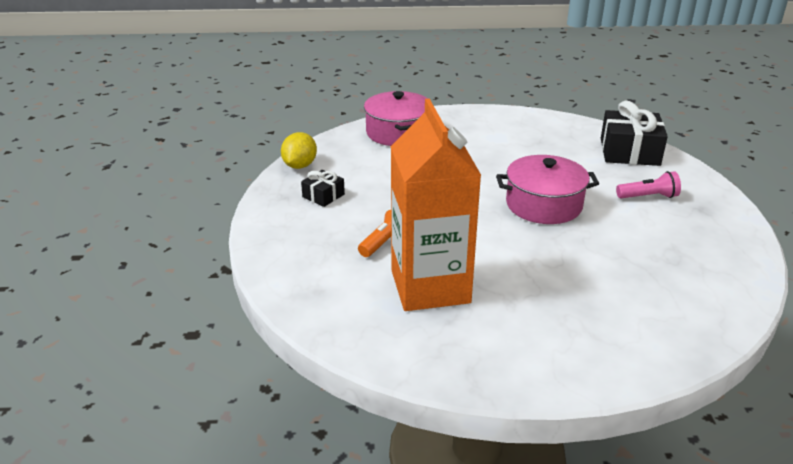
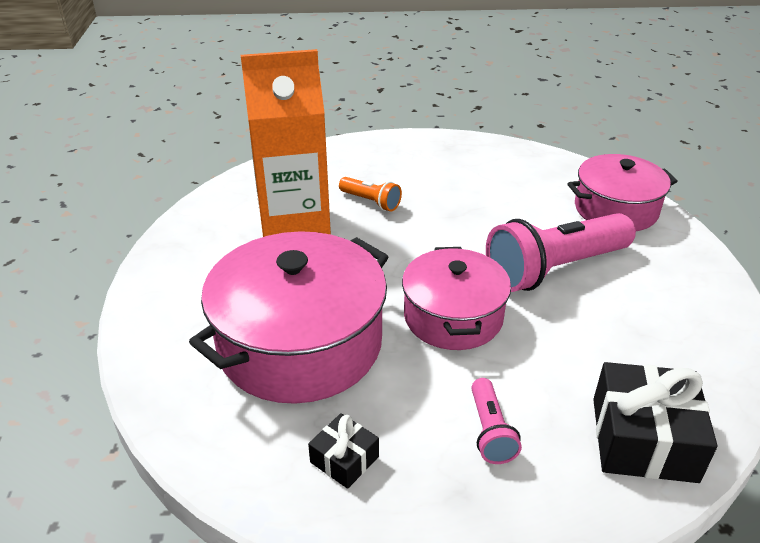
camera: 90 degrees right, 5 degrees up
yellow lemon [281,132,317,169] -> none
black gift [301,170,345,207] -> black gift moved to [308,413,379,489]
none -> pink pot [189,231,389,404]
none -> pink flashlight [486,213,636,292]

